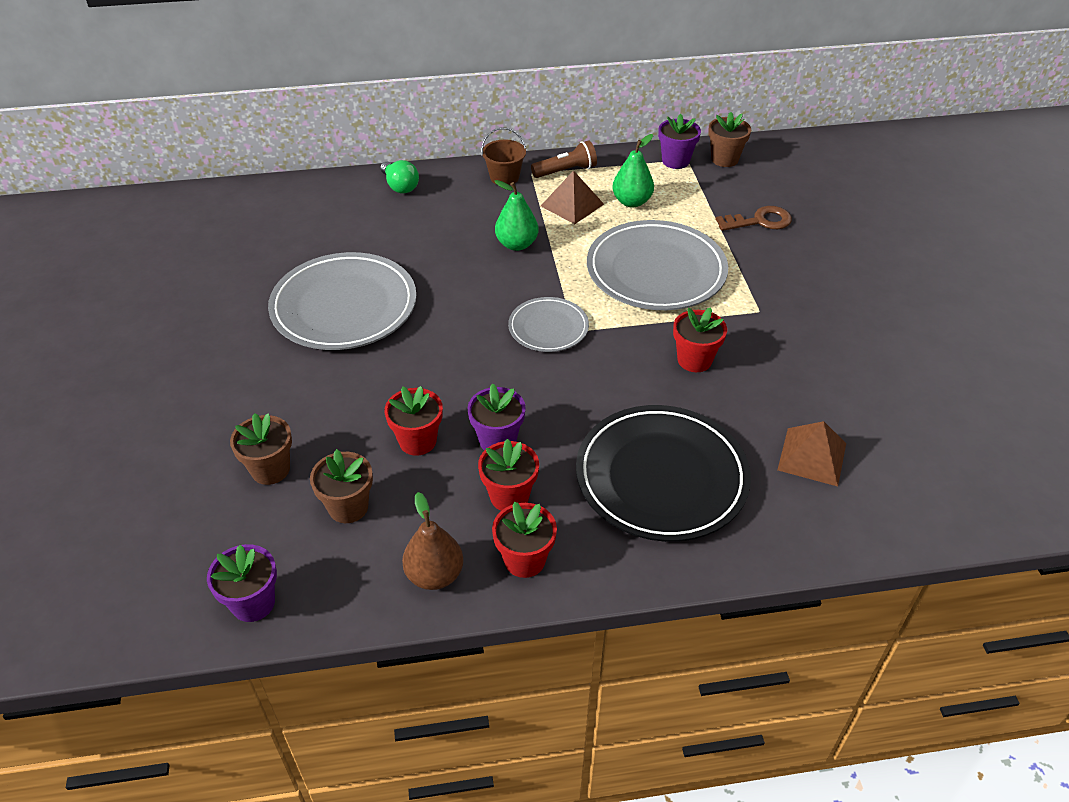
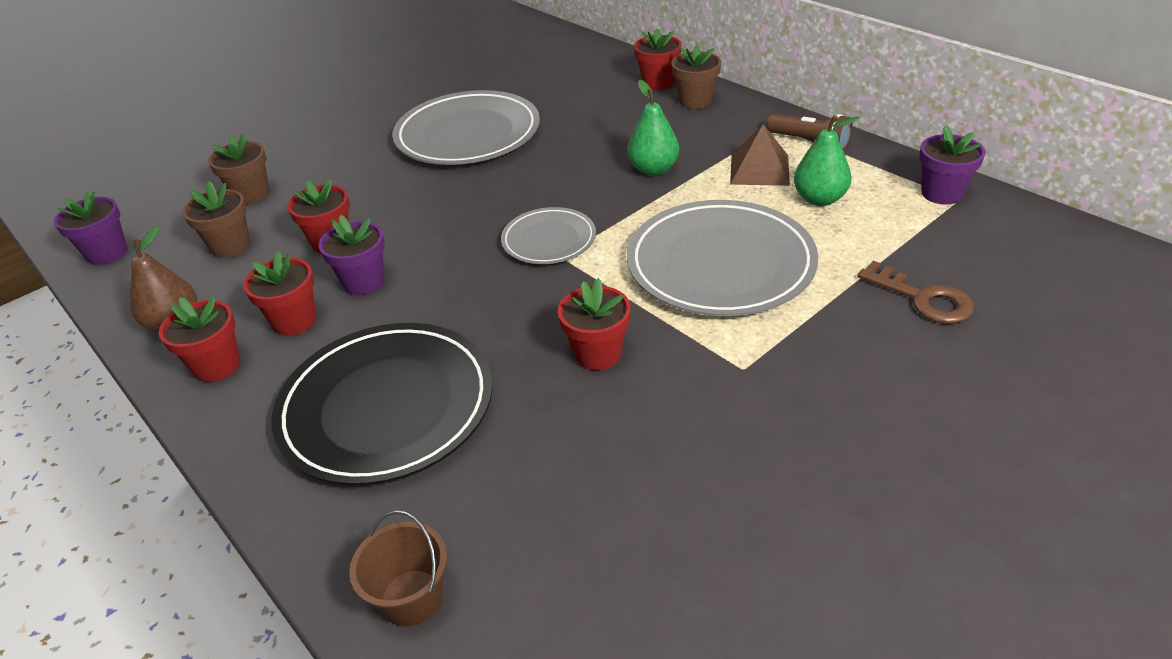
camera: 60 degrees right, 5 degrees down
green light bulb [380,160,419,193] -> red flower pot [634,29,682,90]
brown bucket [481,127,526,185] -> brown bucket moved to [349,510,447,626]
brown flower pot [708,112,751,167] -> brown flower pot moved to [671,45,721,109]
brown pyramid [777,421,846,487] -> none

